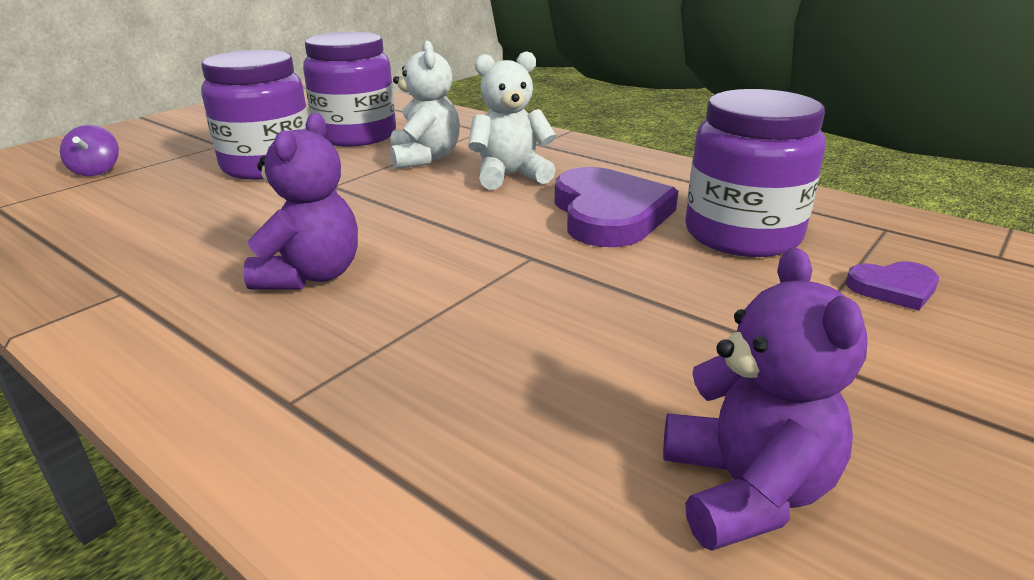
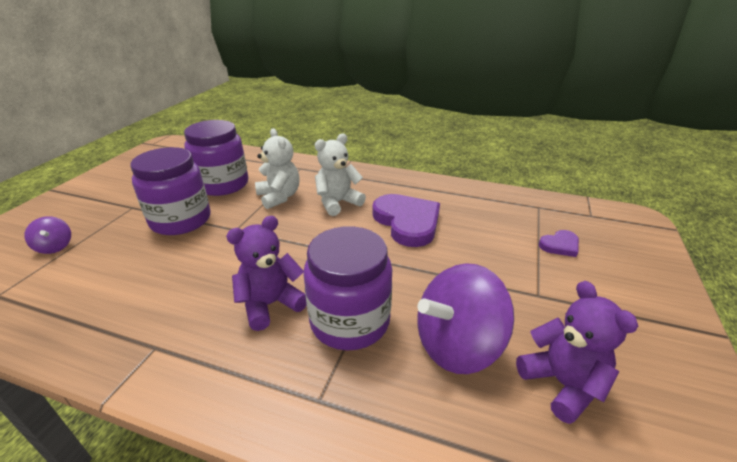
camera: 20 degrees left, 5 degrees up
purple teddy bear [243,113,358,290] -> purple teddy bear turned 120 degrees counterclockwise [226,216,307,331]
purple jar [685,89,826,257] -> purple jar moved to [304,226,392,351]
none -> purple spinning top [417,263,514,374]

